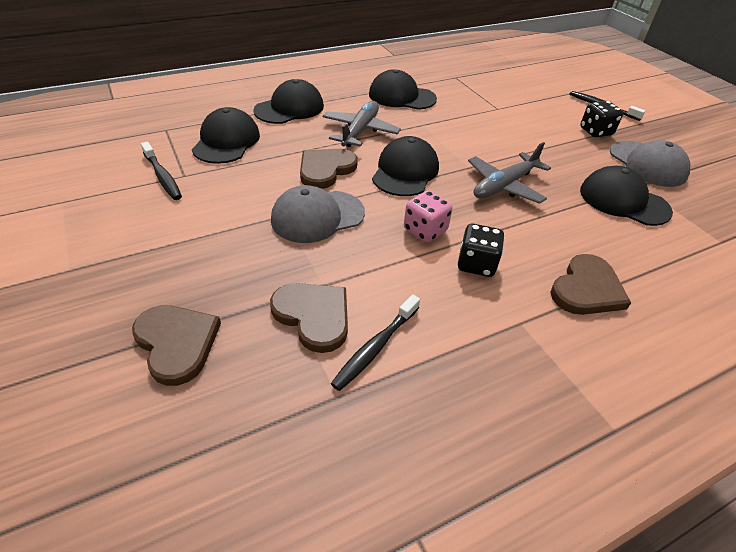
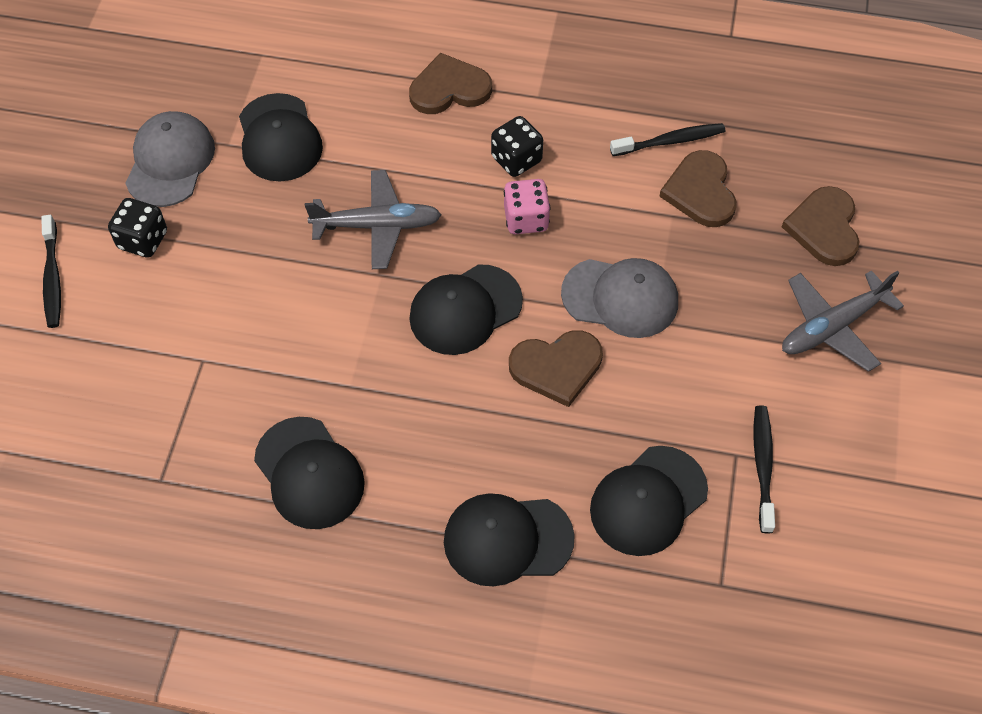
camera: 140 degrees left, 15 degrees up
grey plane [322,101,401,147] -> grey plane moved to [782,270,904,372]

